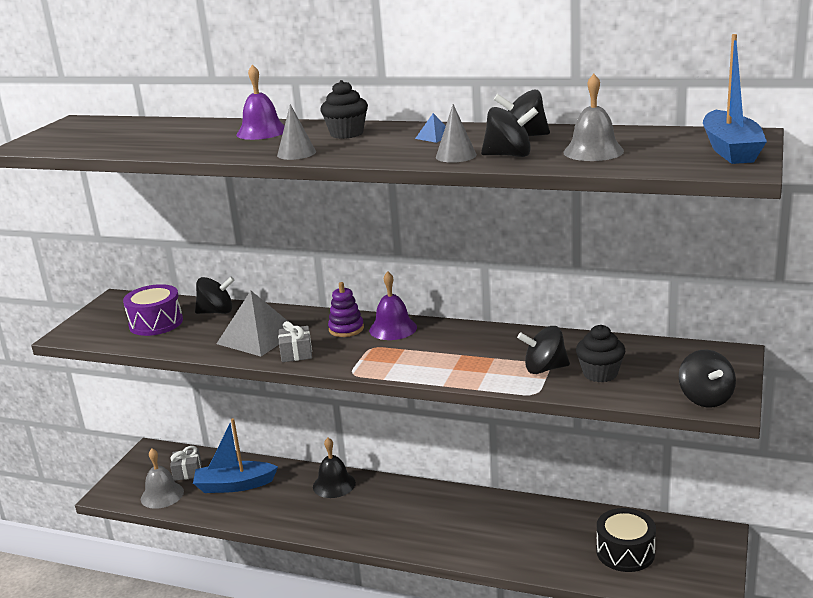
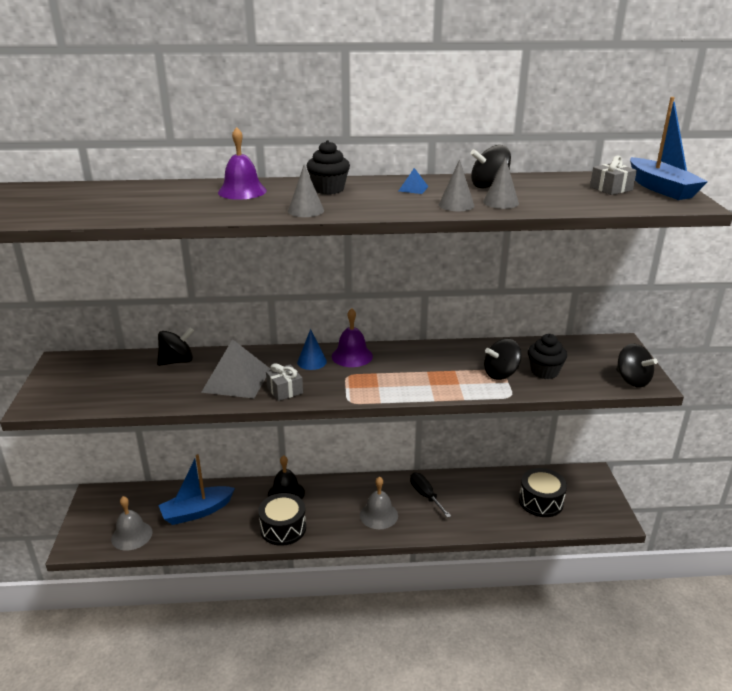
camera: 25 degrees left, 5 degrees up
purple drum [123,284,183,336] -> none
grey gift [170,446,202,481] -> grey gift moved to [590,156,637,195]
purple stacking toy [328,282,364,337] -> blue cone [297,329,327,370]
black spinning top [481,107,538,157] -> grey cone [483,157,519,209]
grey bell [563,74,624,161] -> grey bell moved to [360,476,398,529]
none -> black drum [258,493,306,546]
none -> black screwdriver [410,473,451,518]

